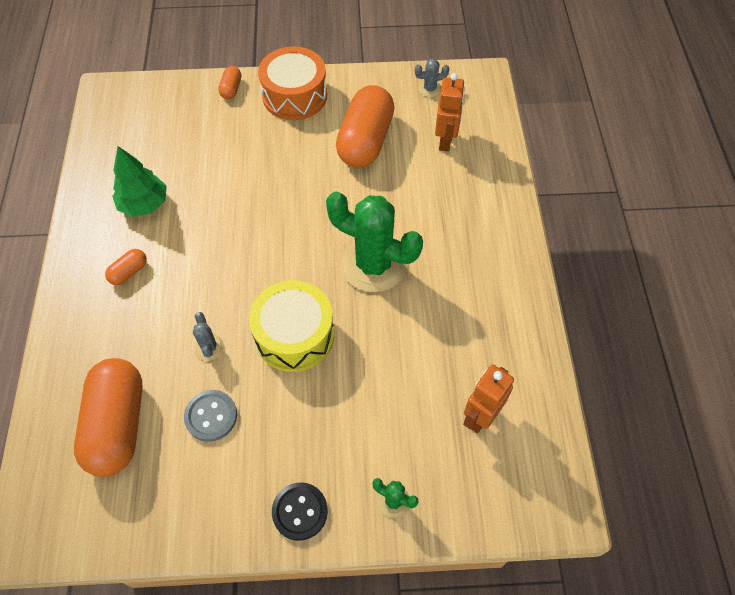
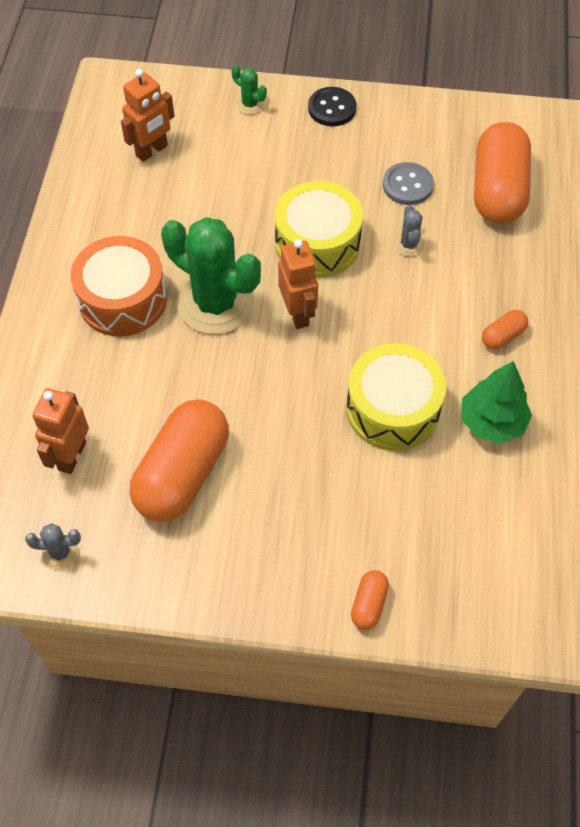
camera: 170 degrees left, 0 degrees up
orange drum [258,46,327,120] -> orange drum moved to [70,236,167,337]
none -> orange robot [278,239,318,329]
none -> yellow drum [346,343,446,451]

